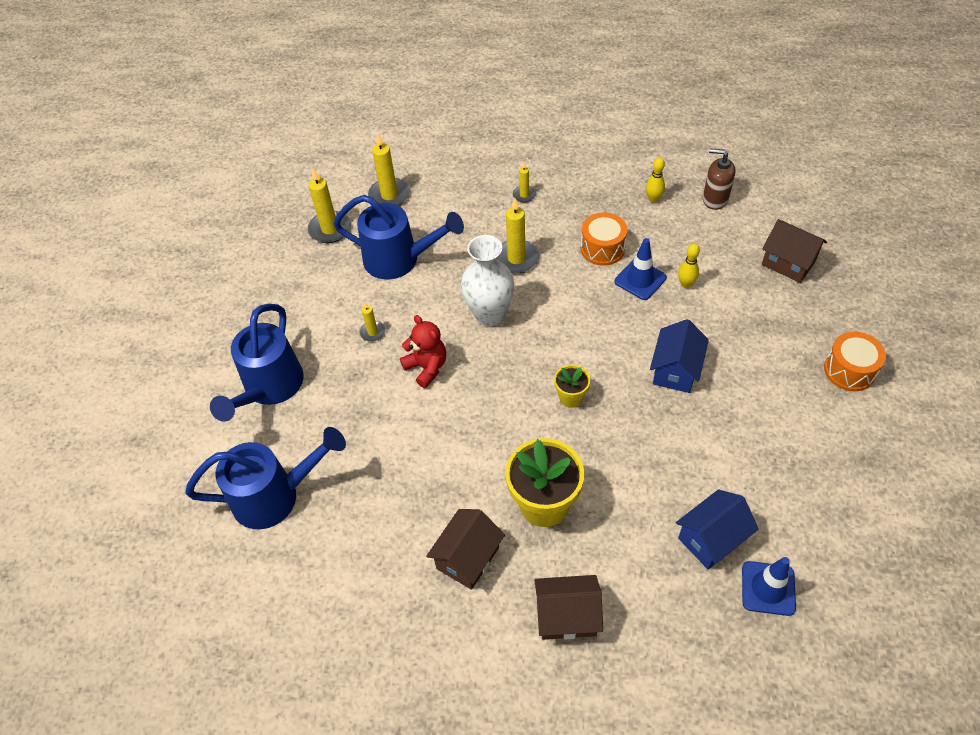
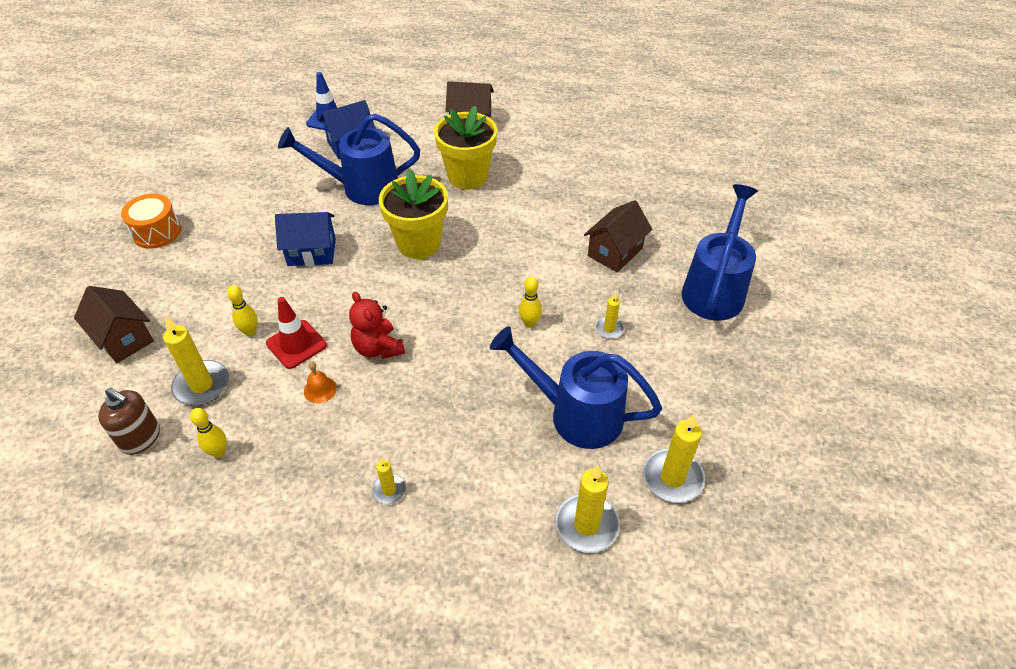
camera: 175 degrees left, 5 degrees down
blue watering can [185,427,346,529] -> blue watering can moved to [278,113,420,205]
red teddy bear [400,315,446,388] -> red teddy bear moved to [349,292,405,359]
brown house [426,509,505,590] -> brown house moved to [584,200,652,272]
white vase [461,235,514,327] -> none
yellow candle [496,198,539,274] -> yellow candle moved to [163,317,229,405]
yellow flower pot [554,365,591,408] -> yellow flower pot [379,169,448,259], size x1.94
orange drum [581,213,627,266] -> orange bell [304,361,337,403]
blue traffic cone [614,238,667,300] -> red traffic cone [266,297,327,369]
blue house [650,319,709,393] -> blue house turned 60 degrees clockwise [275,212,336,266]
none -> yellow bowling pin [519,277,542,328]

